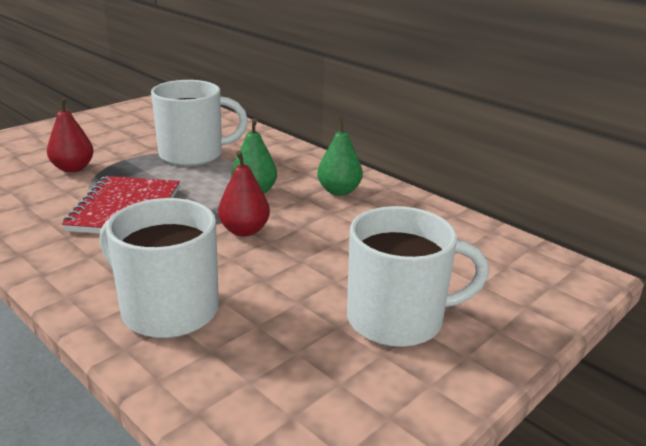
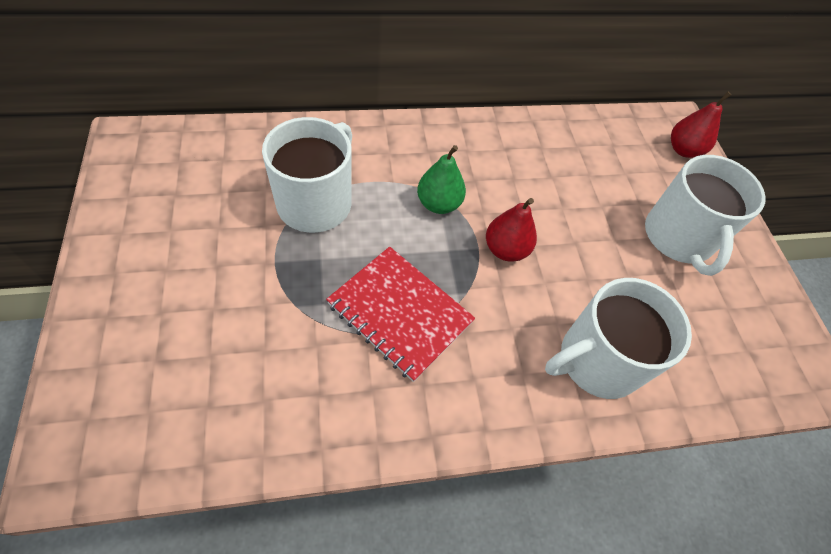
camera: 60 degrees left, 30 degrees up
red pear [47,97,93,172] -> red pear moved to [671,92,731,158]
green pear [317,117,363,196] -> none
white mug [347,206,489,347] -> white mug turned 150 degrees clockwise [645,155,766,276]

